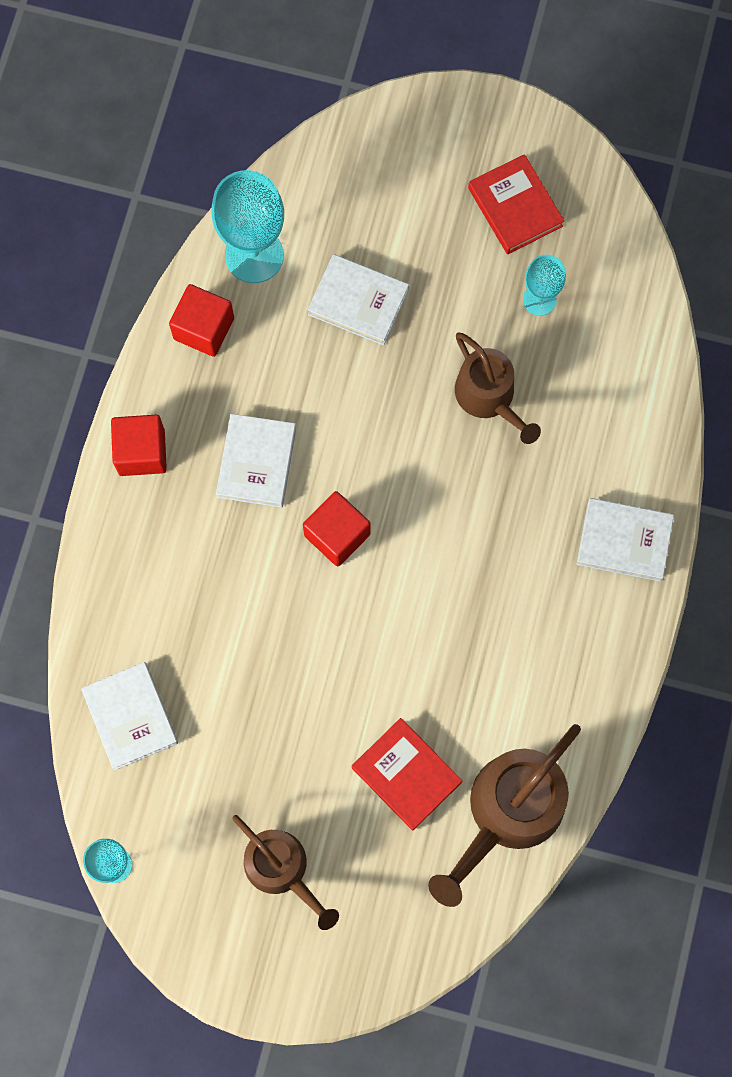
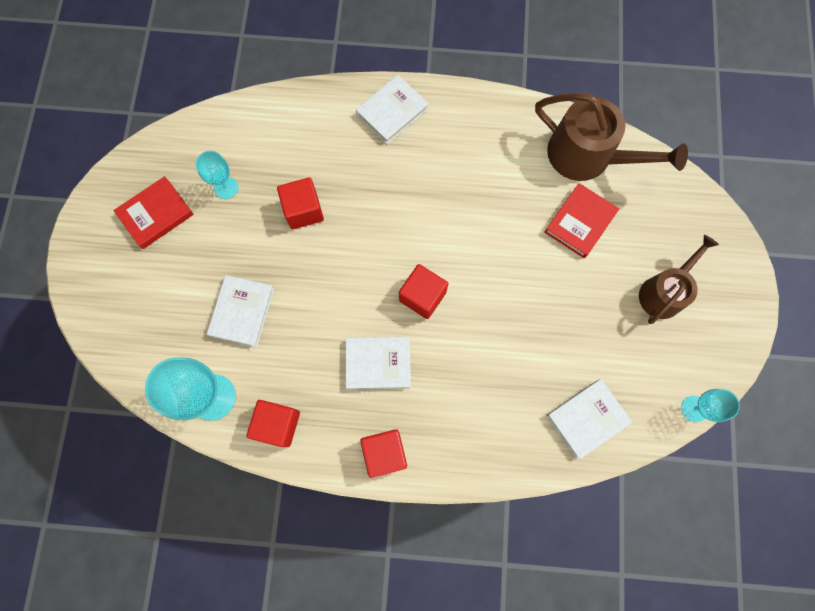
camera: 100 degrees left, 0 degrees up
brown watering can [455,333,541,444] -> red cube [277,177,324,229]
white book [577,498,674,582] -> white book turned 45 degrees clockwise [356,75,429,144]

